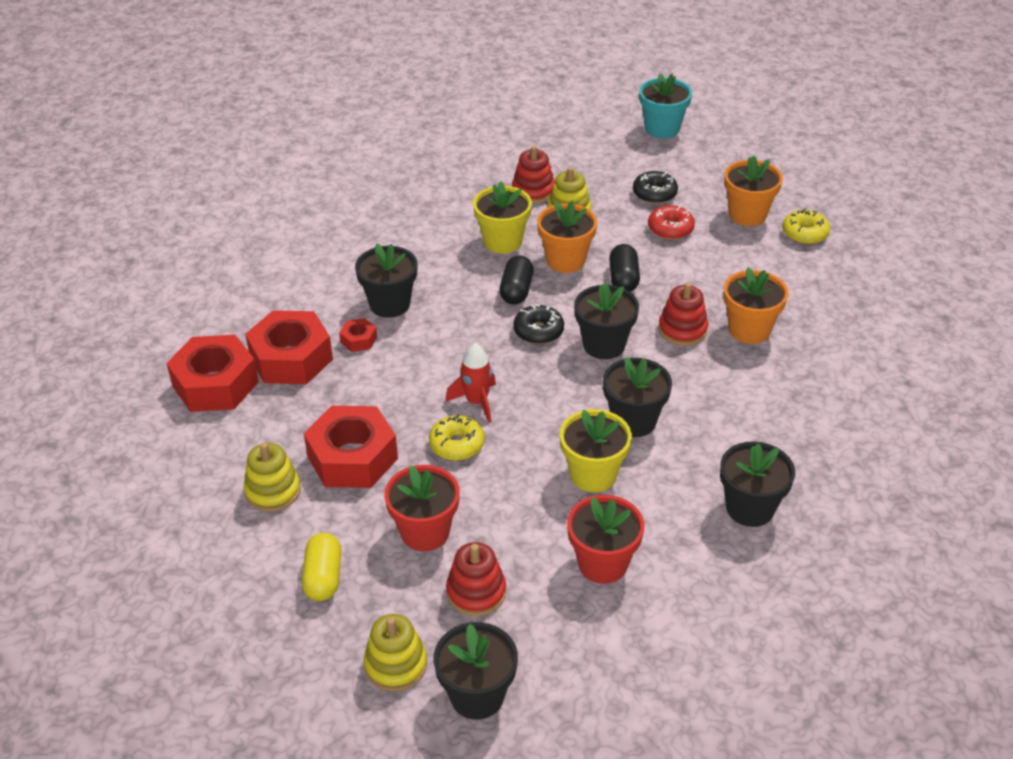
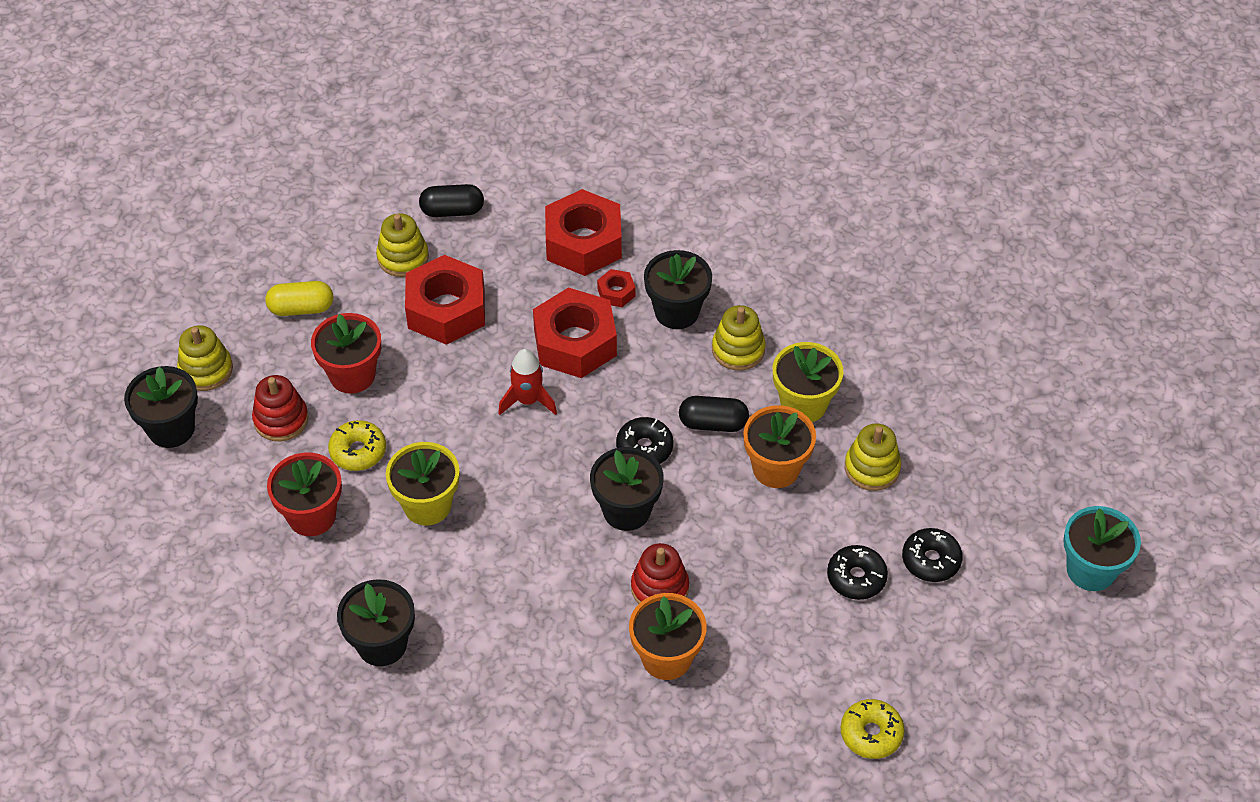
camera: 85 degrees right, 10 degrees up
red nut [166,335,259,412] -> red nut moved to [533,287,617,378]
yellow donut [429,414,485,461] -> yellow donut moved to [328,420,386,471]
red stacking toy [512,145,555,204] -> none
black flower pot [603,357,672,437] -> none
black capsule [609,244,640,292] -> black capsule moved to [419,184,484,217]
red donut [648,205,695,240] -> black donut [827,545,888,600]
orange flower pot [724,156,783,226] -> none
none -> yellow stacking toy [712,305,766,371]

